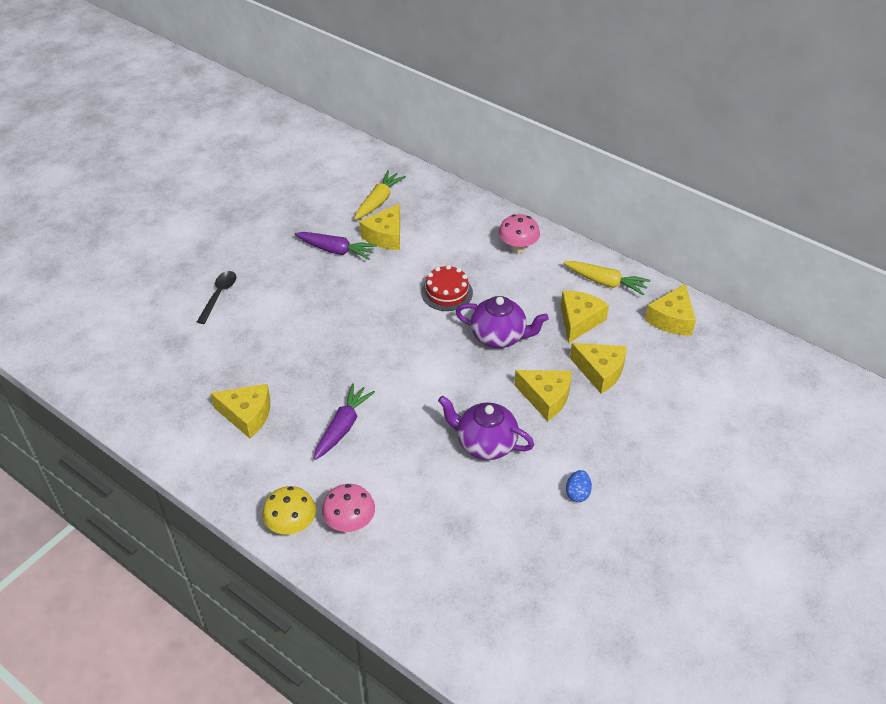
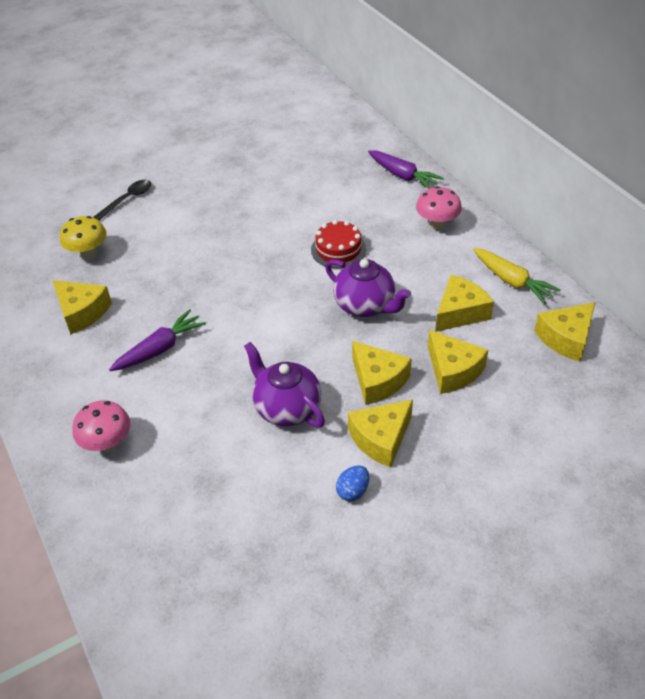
camera: 25 degrees right, 0 degrees up
yellow mushroom [262,486,316,535] -> yellow mushroom moved to [60,216,107,259]
purple carrot [295,232,377,260] -> purple carrot moved to [368,150,444,189]
yellow carrot [355,170,406,220] -> none
yellow cheese [359,203,400,250] -> yellow cheese moved to [348,399,413,468]

